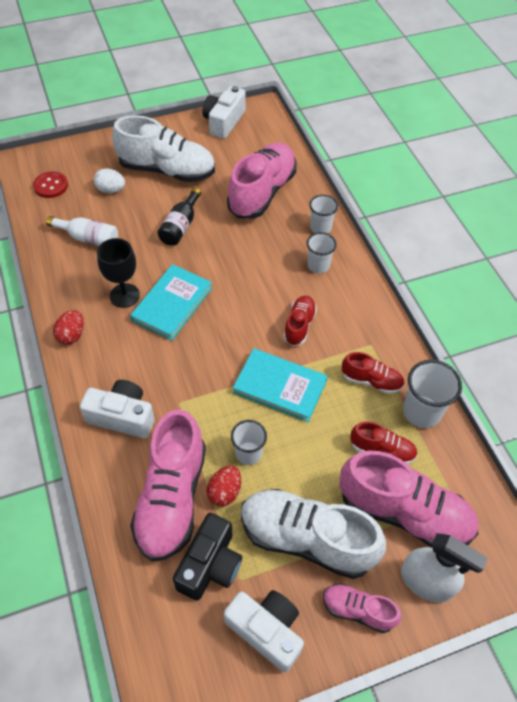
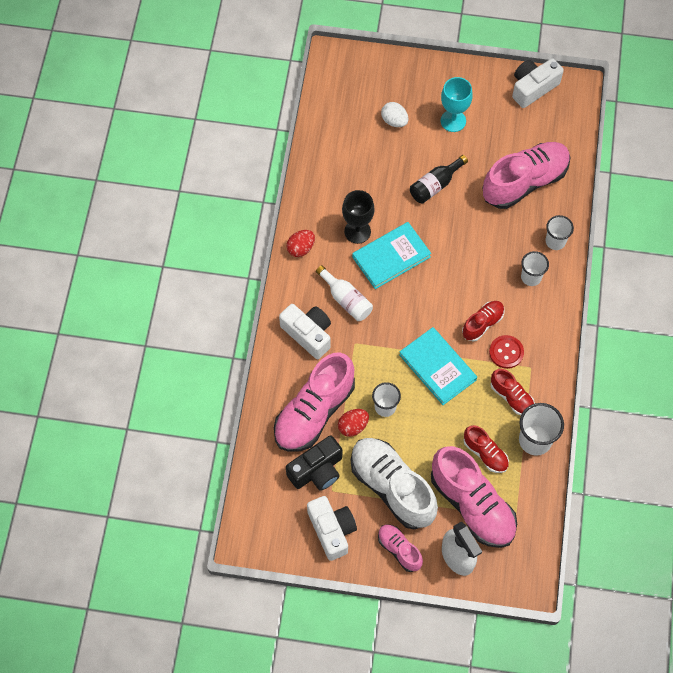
camera: 30 degrees right, 10 degrees up
red button [33,171,68,198] -> red button moved to [489,335,524,369]
white bottle [46,216,118,246] -> white bottle moved to [316,265,373,321]
white shoe [112,115,215,182] -> turquoise goblet [441,77,473,132]

